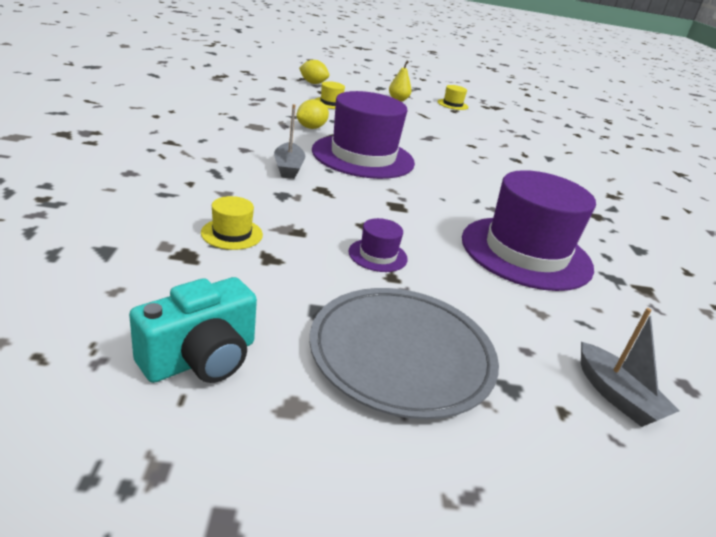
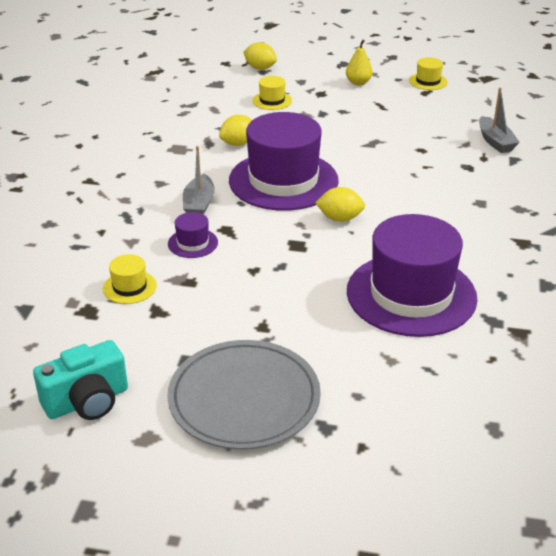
camera: 15 degrees right, 5 degrees up
purple hat [348,218,408,272] -> purple hat moved to [168,212,218,258]
grey boat [581,308,679,427] -> grey boat moved to [479,87,520,153]
none -> yellow lemon [315,187,365,222]

